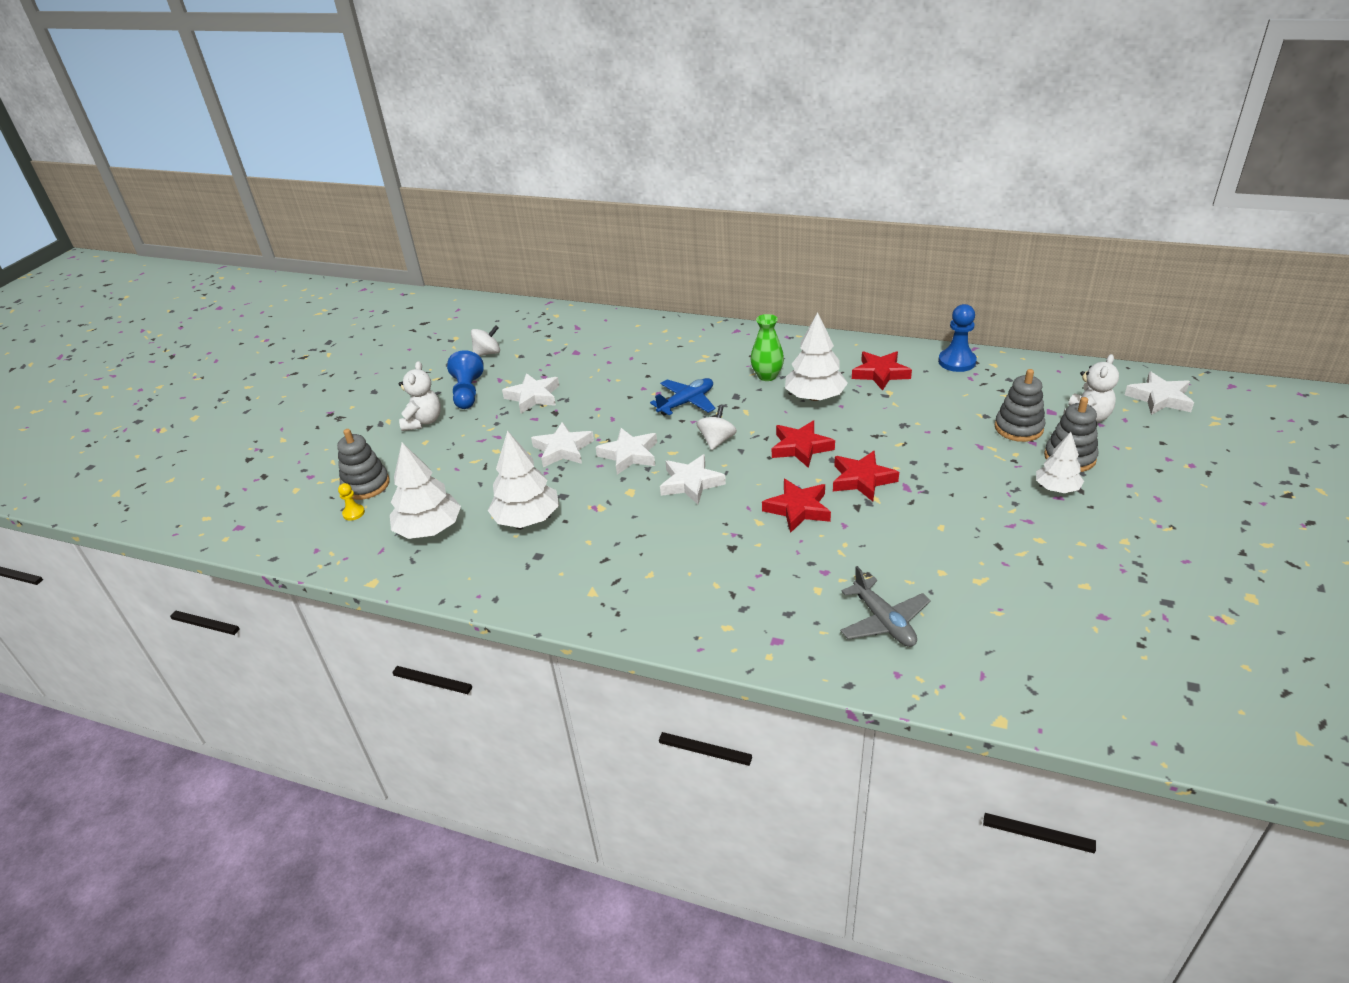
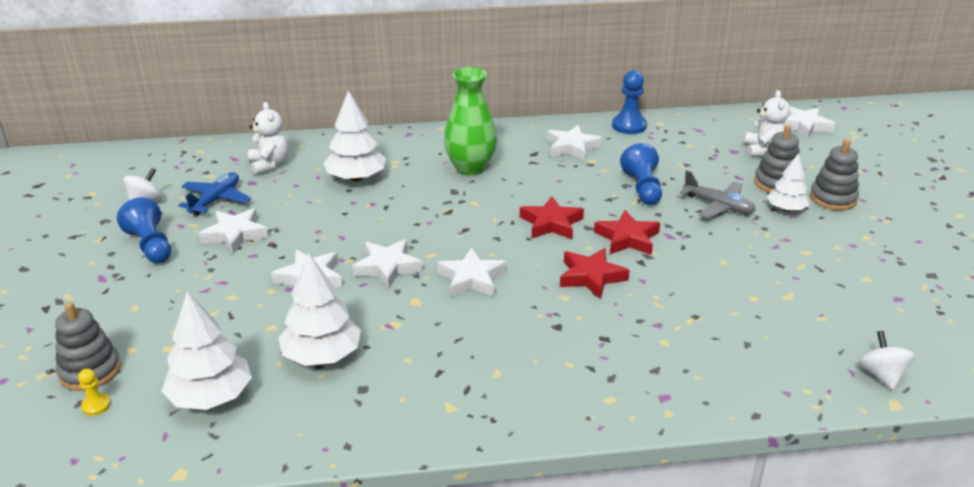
camera: 30 degrees left, 5 degrees down
white teddy bear [399,361,441,431] -> white teddy bear moved to [248,102,289,175]
blue plane [650,378,715,416] -> blue plane moved to [178,172,251,216]
white spinning top [697,406,737,450] -> white spinning top moved to [858,331,915,390]
green vase [751,314,784,381] -> green vase [444,67,497,176], size x1.54
white tree [785,312,848,401] -> white tree moved to [324,90,386,182]
grey plane [840,566,931,647] -> grey plane moved to [680,170,756,219]
red star [852,351,912,391] -> white star [547,125,603,161]
grey stacking toy [995,369,1045,442] -> grey stacking toy moved to [810,139,859,210]
none -> blue pawn [620,143,662,205]

